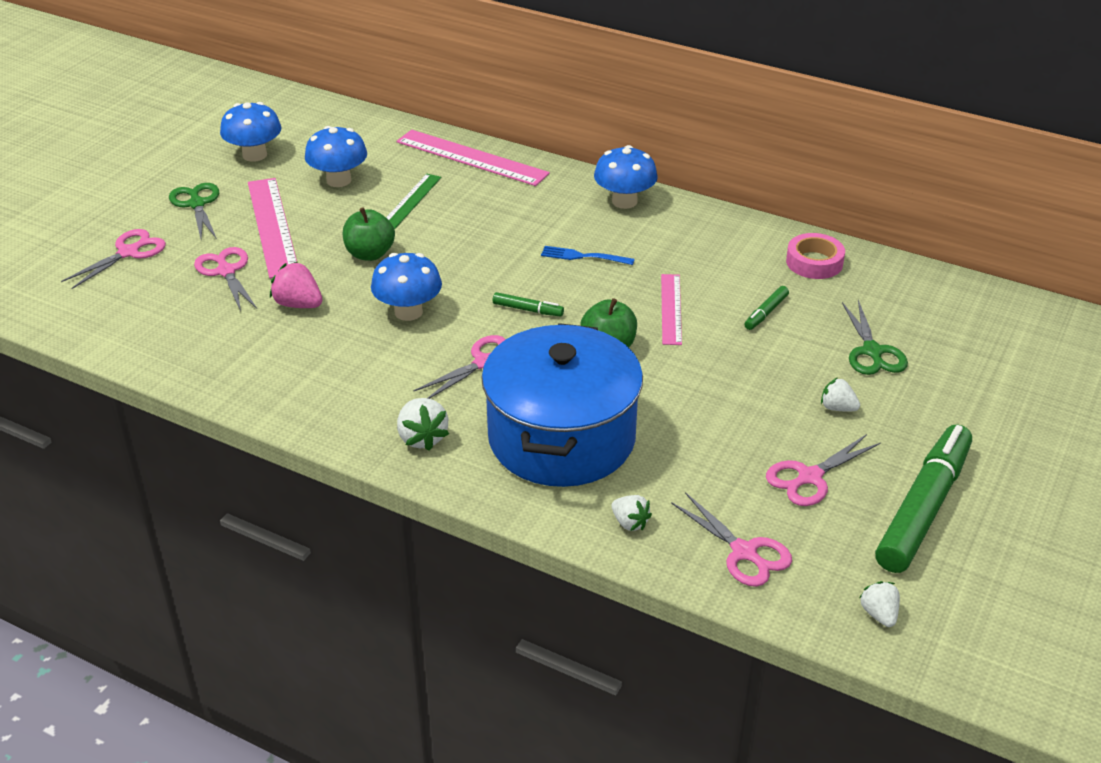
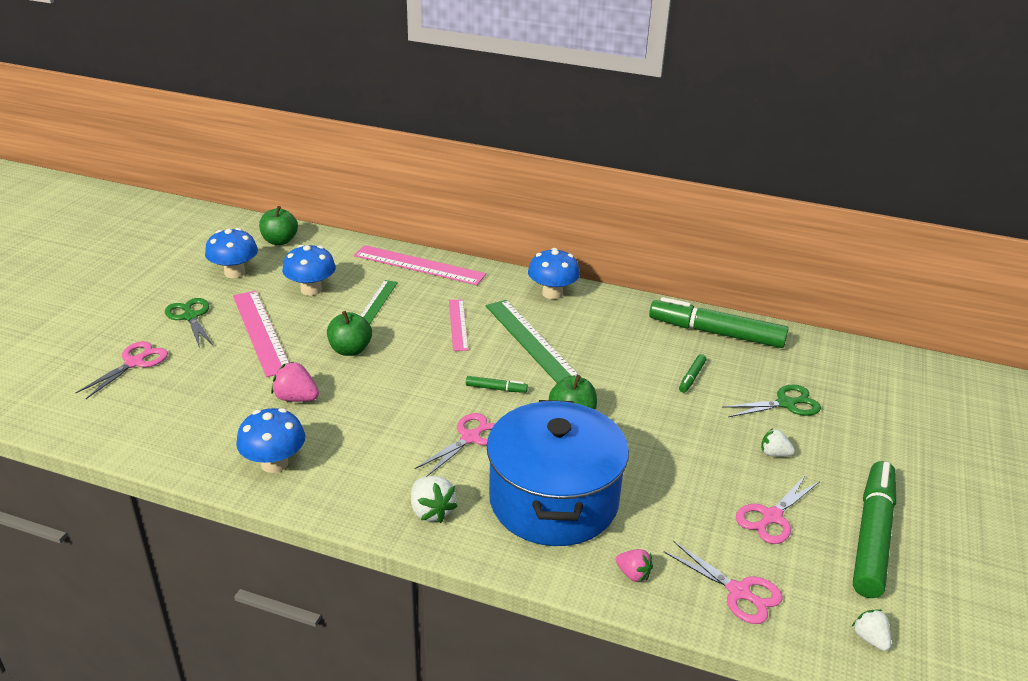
camera: 10 degrees left, 5 degrees down
pink scissors [194,247,257,311] -> none
blue mushroom [371,253,442,321] -> blue mushroom moved to [236,408,305,473]
blue fork [541,246,635,265] -> green ruler [486,300,582,383]
white strawberry [611,495,652,531] -> pink strawberry [616,549,653,583]
pink ruler [661,274,682,345] -> pink ruler moved to [449,299,468,351]
pink tape [786,233,845,279] -> green marker [649,297,788,348]
green scissors [842,300,908,375] -> green scissors turned 90 degrees counterclockwise [722,385,821,417]
none -> green apple [259,206,298,245]

